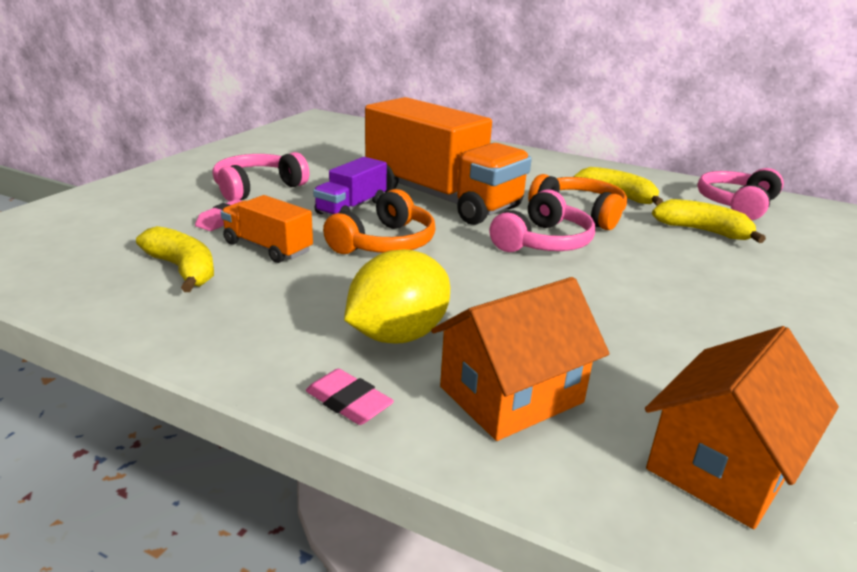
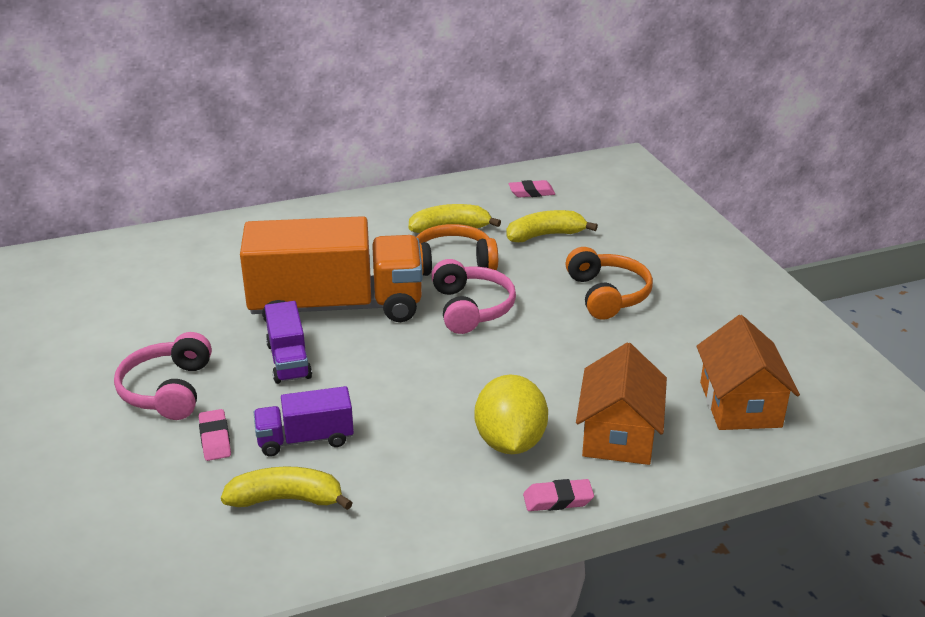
camera: 45 degrees left, 5 degrees up
orange truck [221,195,313,263] -> purple truck [254,386,354,456]
orange headphones [323,189,435,254] -> orange headphones moved to [565,247,653,320]
pink headphones [697,168,784,220] -> pink eraser [509,180,555,198]

